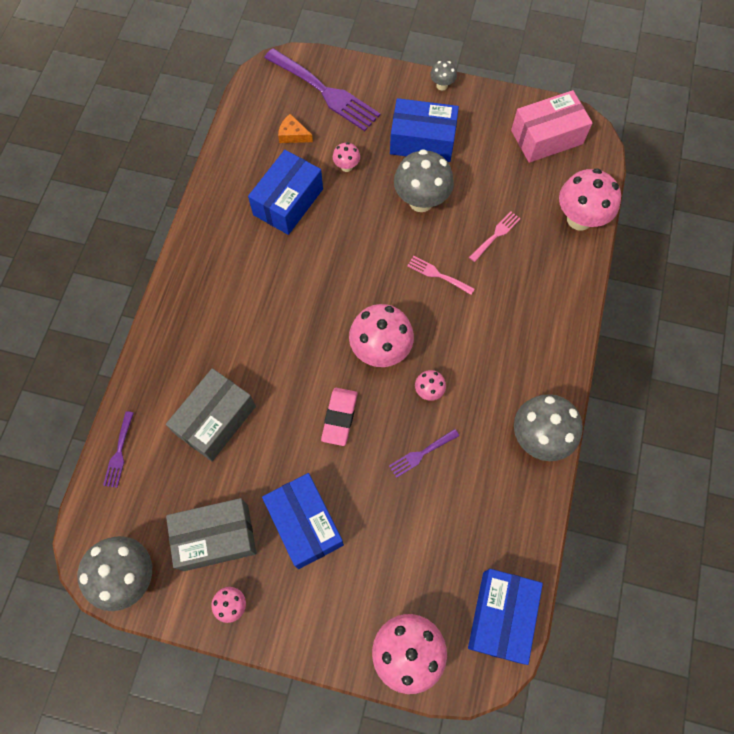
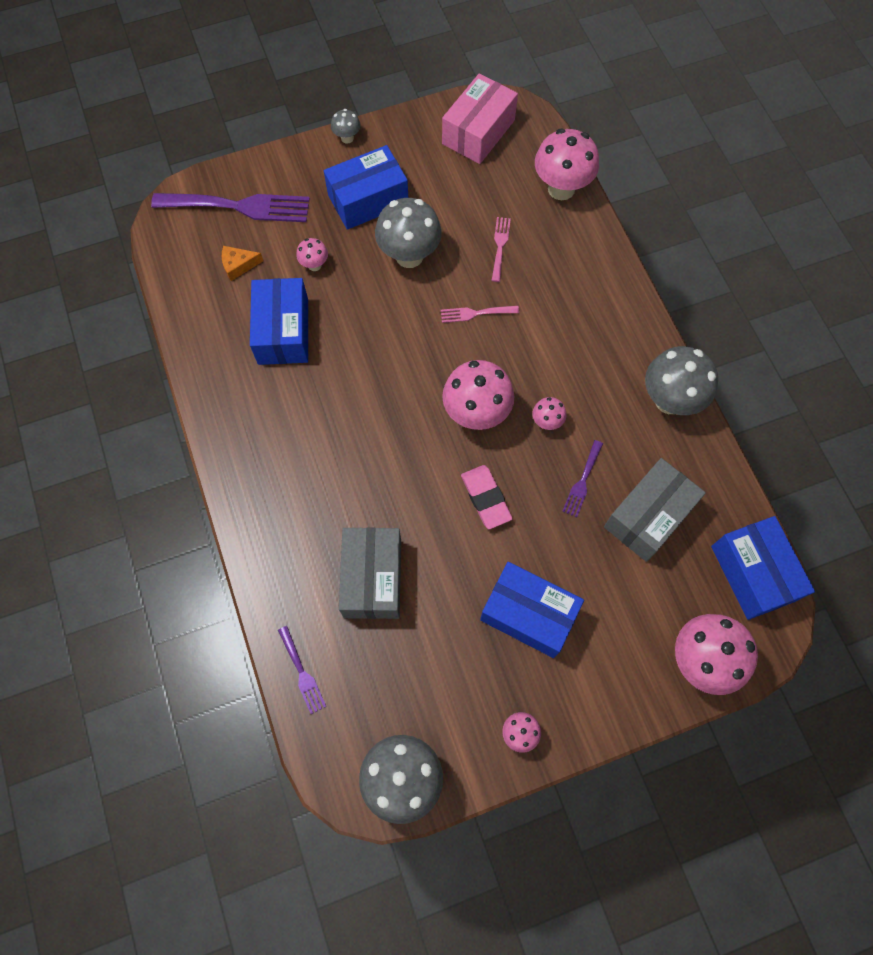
camera: 35 degrees left, 0 degrees up
grey box [166,498,256,571] -> grey box moved to [604,458,706,562]

